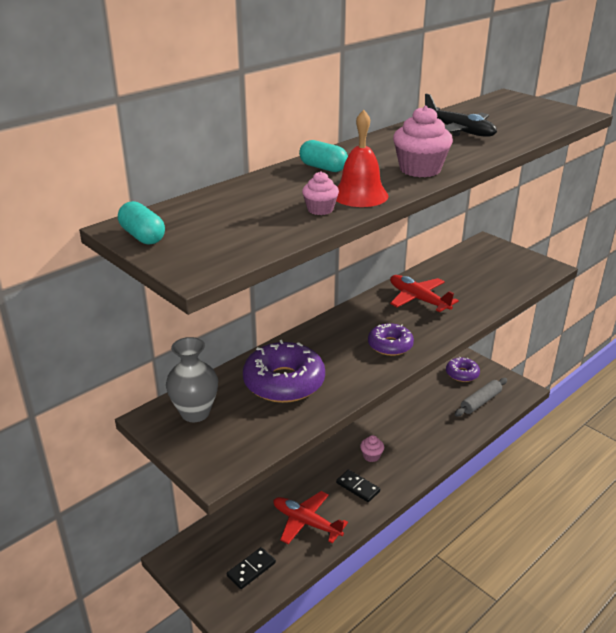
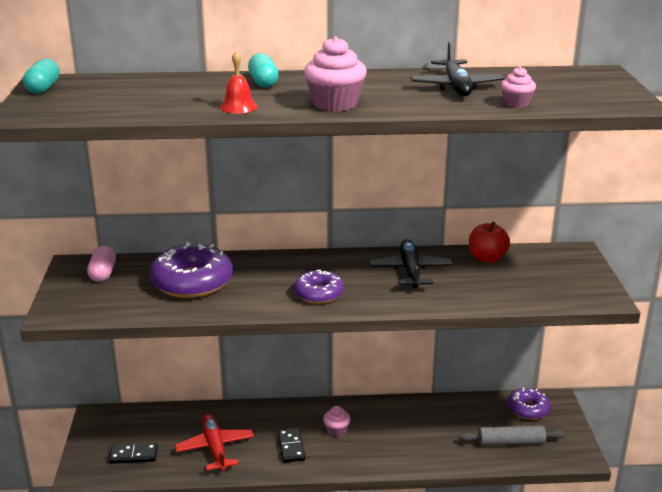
camera: 40 degrees right, 5 degrees down
grey vase [166,337,218,422] -> pink capsule [87,246,116,282]
pink cupcake [302,171,339,215] -> pink cupcake moved to [501,67,536,108]
red bell [336,110,389,207] -> red bell [220,51,257,113], size x0.66
red plane [390,275,459,312] -> black plane [369,239,453,288]
none -> red apple [469,222,510,263]

